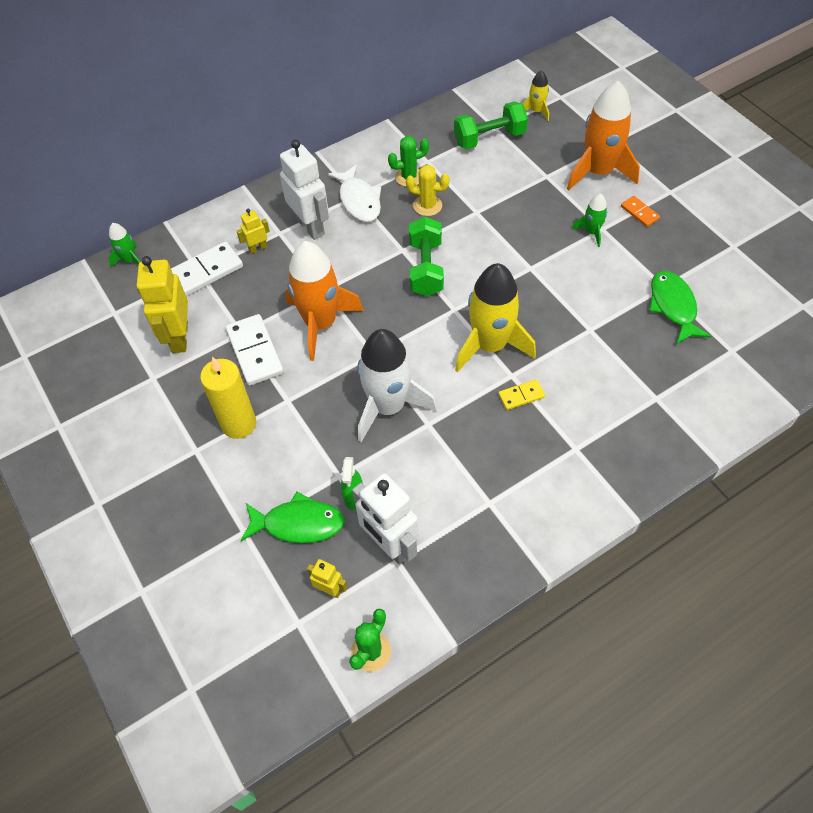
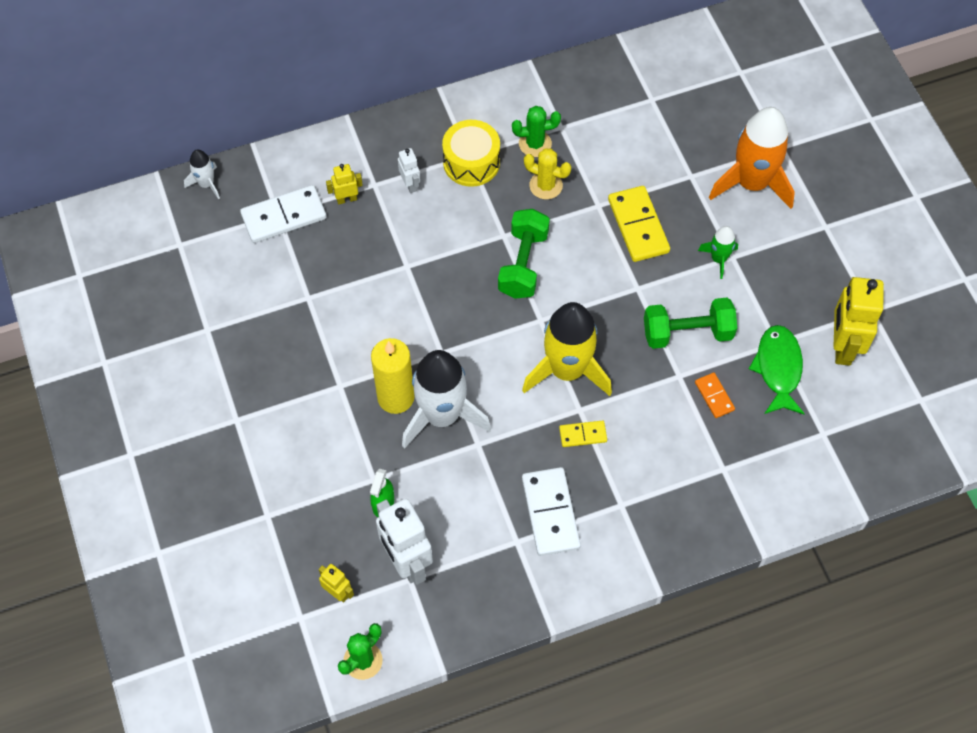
camera: 10 degrees right, 5 degrees up
green rocket [108,223,140,267] -> white rocket [184,149,220,199]
yellow robot [137,256,188,353] -> yellow robot moved to [834,277,884,366]
yellow candle [200,357,256,439] -> yellow candle moved to [371,338,414,414]
white domino [225,314,284,386] -> white domino moved to [522,467,581,556]
green fish [241,492,345,543] -> none
white robot [280,140,329,240] -> white robot [398,148,420,193], size x0.49
orange rocket [285,241,364,361] -> none
white fish [328,164,381,222] -> yellow drum [442,120,500,187]
green dumbbell [454,101,528,149] -> green dumbbell moved to [644,298,737,349]
yellow rocket [522,70,549,121] -> none
orange domino [621,196,660,227] -> orange domino moved to [695,373,735,418]
none -> yellow domino [608,186,670,262]

